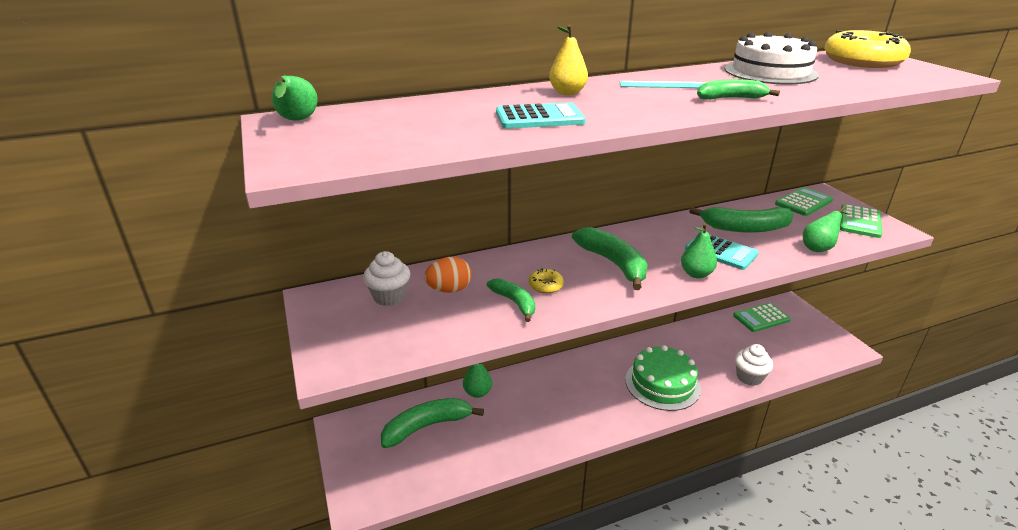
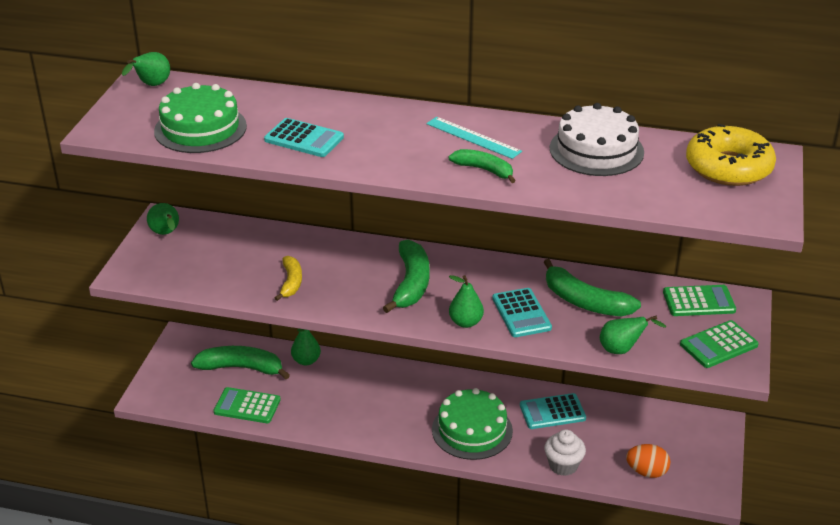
camera: 35 degrees right, 5 degrees up
white cupcake [363,251,410,306] -> none
orange egg [424,257,472,293] -> orange egg moved to [626,444,670,478]
green banana [487,278,535,322] -> yellow banana [275,256,302,301]
yellow donut [529,268,564,293] -> none
yellow pear [549,25,588,95] -> none
green calculator [733,303,791,332] -> green calculator moved to [213,387,281,423]
none -> green pear [147,203,179,235]
none -> green cake [154,83,247,153]
none -> turquoise calculator [520,393,586,429]

